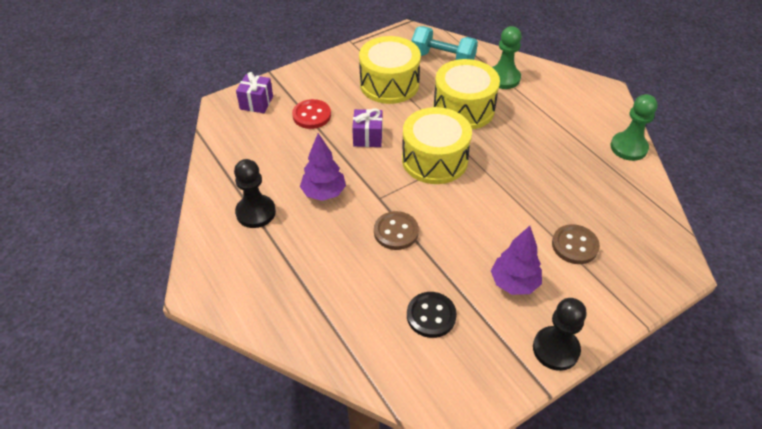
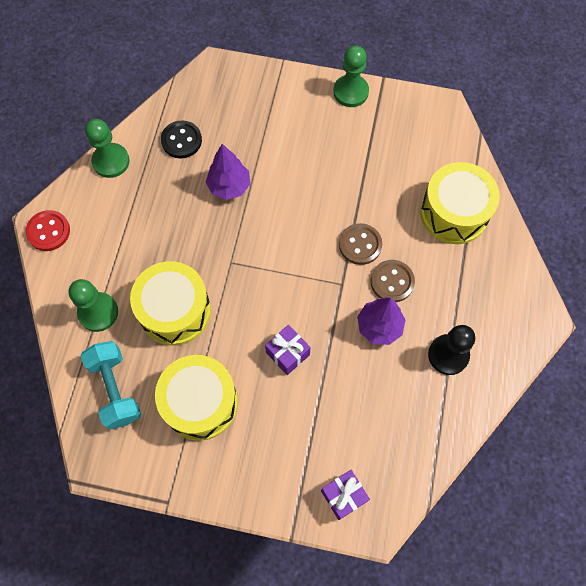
camera: 135 degrees left, 20 degrees up
red button [292,99,331,129] -> red button moved to [25,210,70,251]
yellow drum [402,107,472,184] -> yellow drum moved to [420,162,500,244]
black button [407,292,457,338] -> black button moved to [161,120,202,158]
purple tree [491,226,542,295] -> purple tree moved to [206,144,250,200]
black pawn [533,298,587,371] -> green pawn [333,46,369,107]
brown button [552,224,600,264] -> brown button moved to [371,260,415,302]

